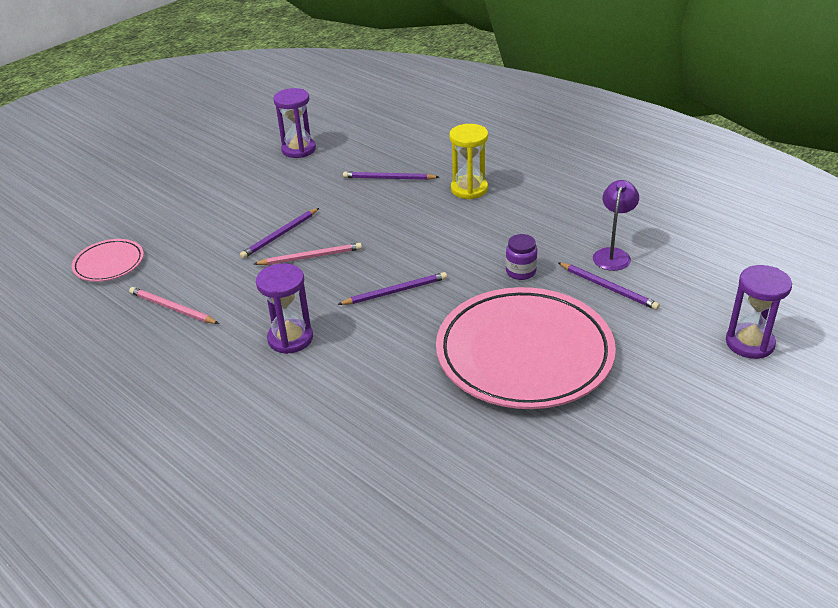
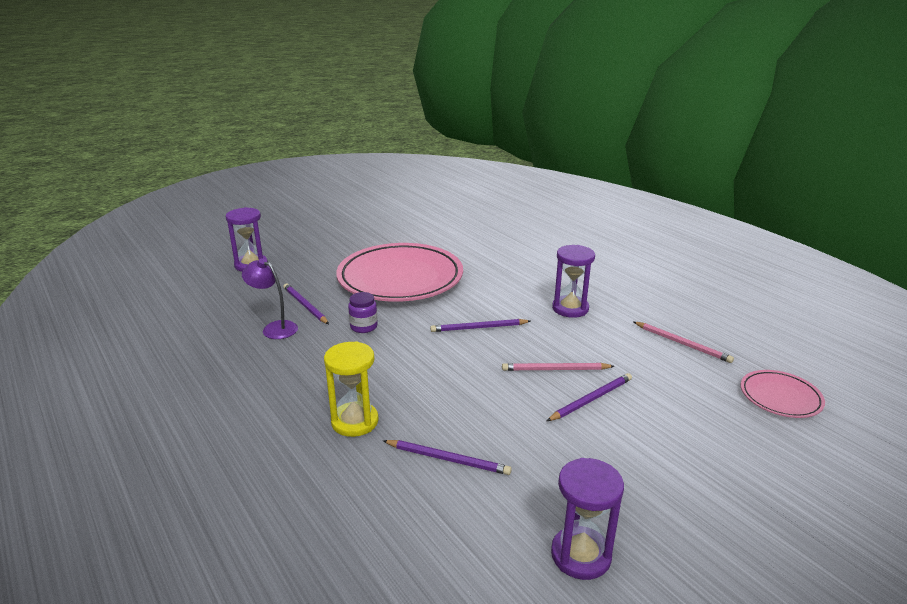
camera: 170 degrees left, 10 degrees down
purple lamp [593,180,639,271] -> purple lamp turned 90 degrees clockwise [242,258,298,339]

